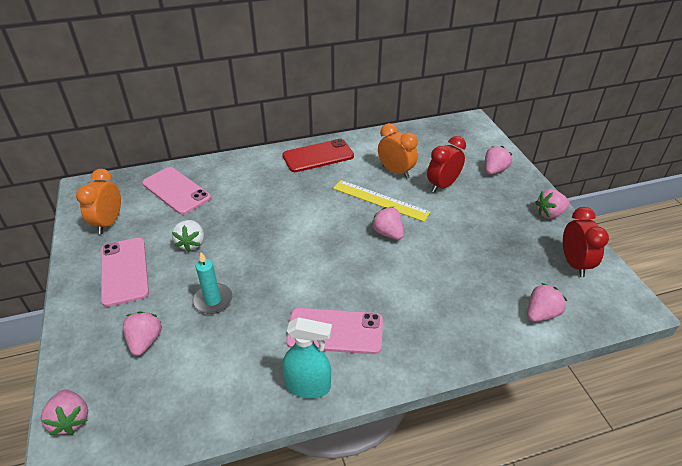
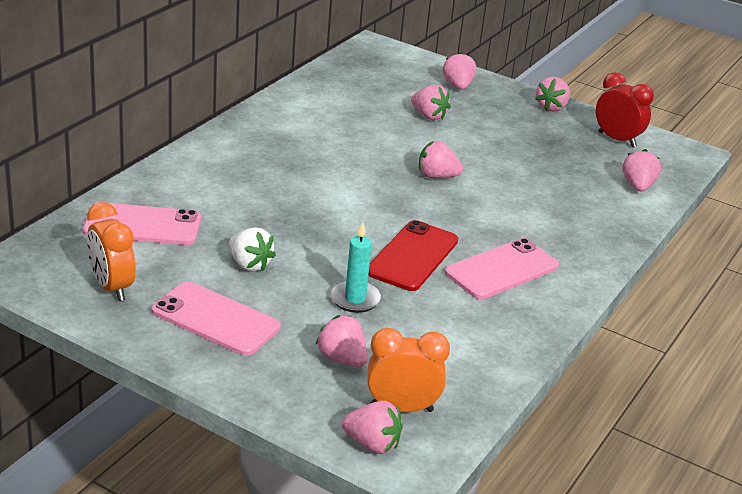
camera: 45 degrees left, 10 degrees down
red phone [282,139,354,172] -> red phone moved to [368,220,458,291]
turquoise spray bottle [282,317,332,399] -> none
yellow ruler [333,180,431,222] -> none
orange clock [378,123,418,179] -> orange clock moved to [368,328,450,412]
red clock [427,136,466,193] -> pink strawberry [411,84,451,120]

